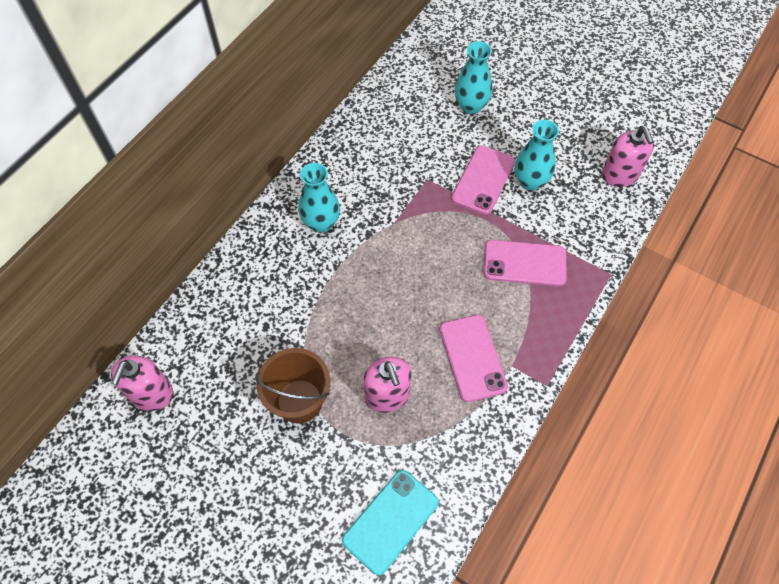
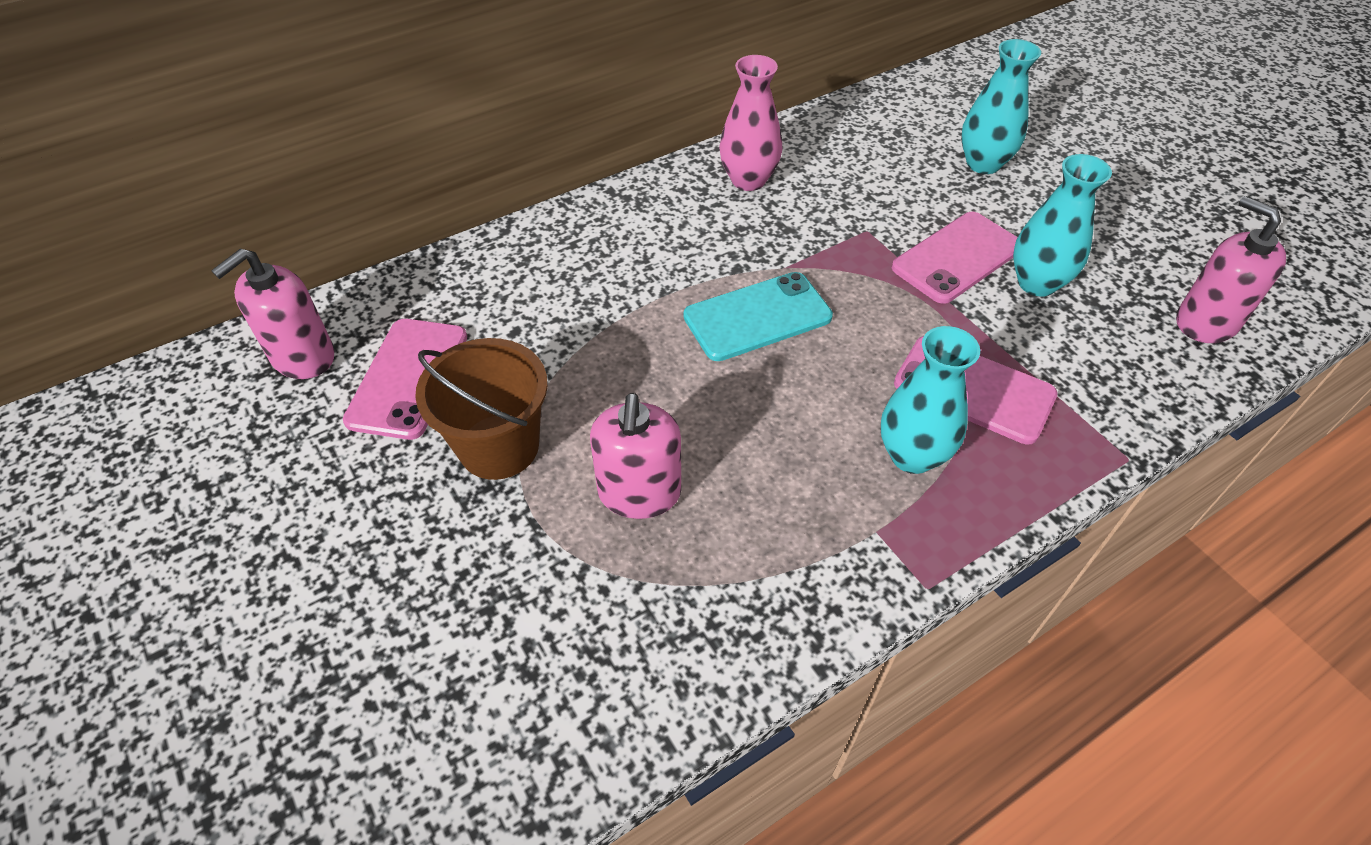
camera: 25 degrees right, 10 degrees down
turquoise vase [298,163,340,233] -> turquoise vase moved to [881,326,980,474]
turquoise phone [342,470,439,575] -> turquoise phone moved to [683,272,833,361]
pink phone [439,315,508,402] -> pink phone moved to [343,319,467,440]
pink soap dispenser [602,126,654,187] -> pink soap dispenser turned 135 degrees clockwise [1176,196,1286,343]
none -> pink vase [719,55,782,191]

